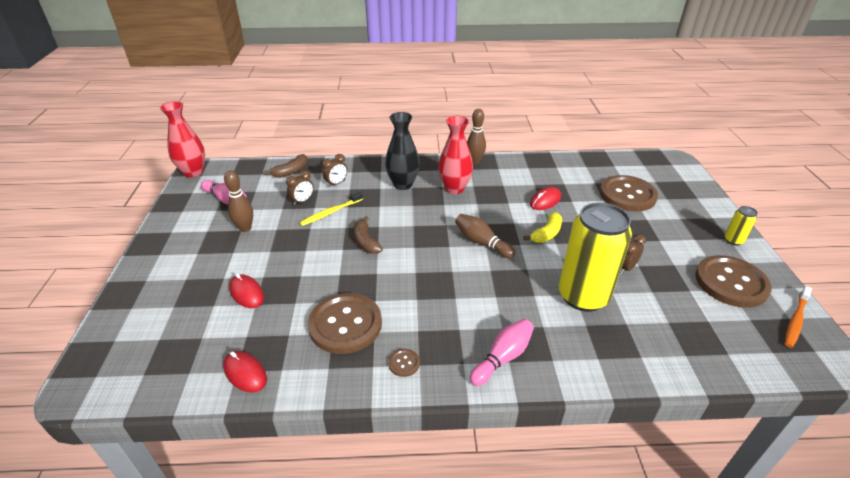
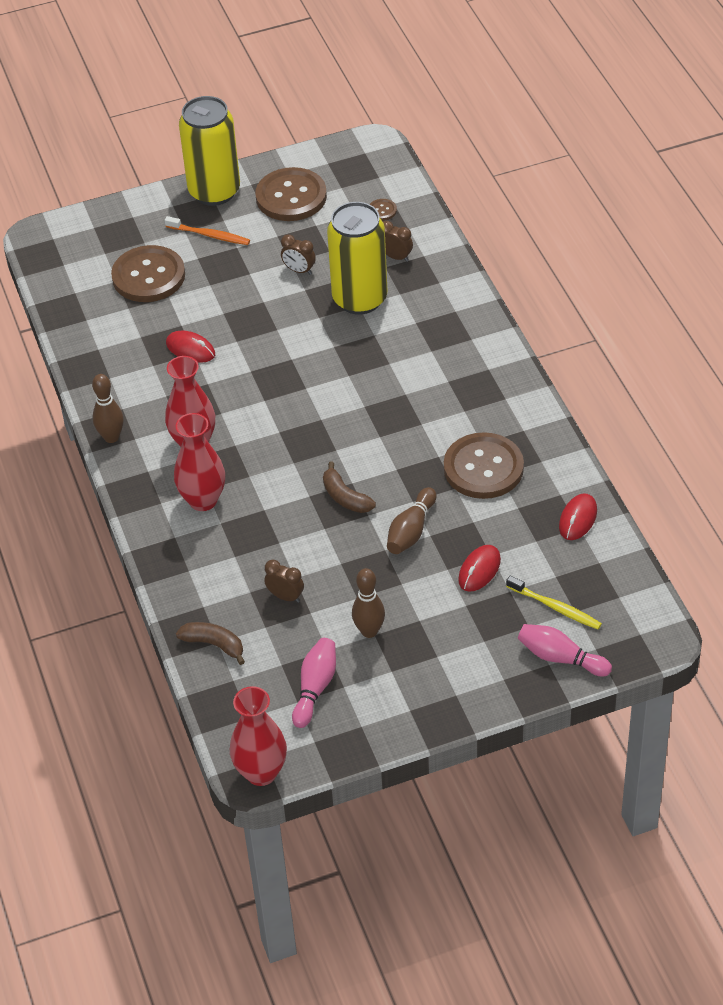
camera: 105 degrees left, 10 degrees up
yellow toothbrush [300,192,363,226] -> yellow toothbrush moved to [506,576,602,629]
brown clock [322,154,347,187] -> brown clock moved to [383,221,413,262]
brown banana [354,216,383,254] -> brown banana turned 90 degrees clockwise [323,462,376,513]
black vase [385,112,420,190] -> red vase [174,413,225,511]
brown button [388,349,420,377] -> brown button moved to [370,199,397,221]
brown bowling pin [455,214,515,258] -> brown bowling pin moved to [387,487,436,554]
pink bowling pin [470,319,534,386] -> pink bowling pin moved to [518,624,612,676]
yellow banana [523,212,562,243] -> none
yellow can [725,206,758,246] -> yellow can [179,96,240,206], size x2.39
orange toothbrush [785,286,812,348] -> orange toothbrush moved to [165,216,250,245]

